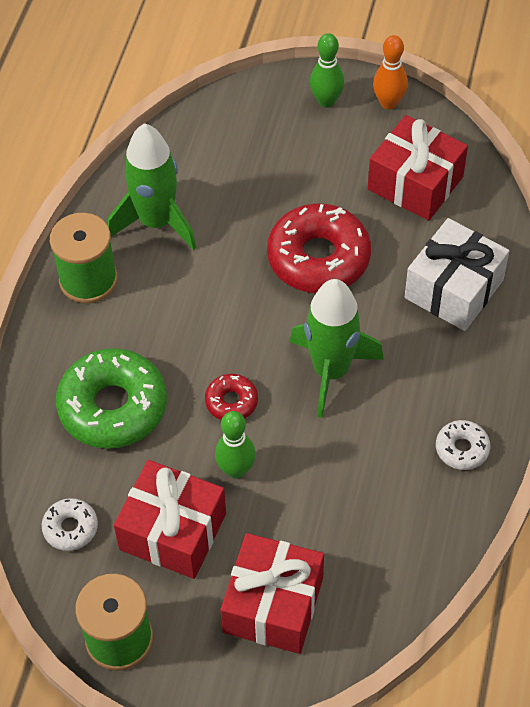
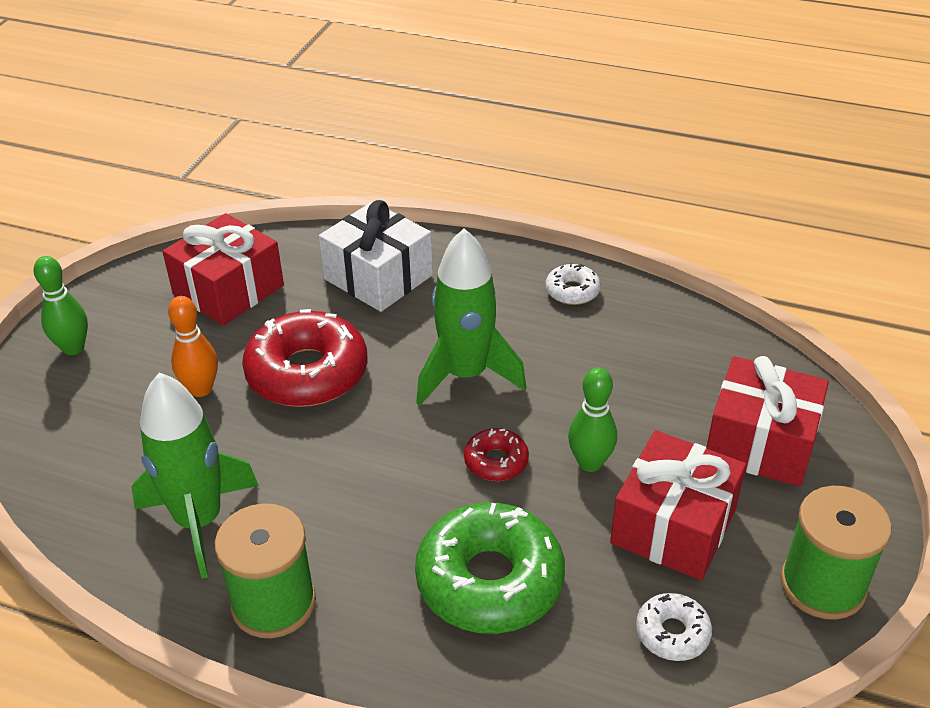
camera: 85 degrees left, 15 degrees down
orange bowling pin [373,35,408,110] -> orange bowling pin moved to [168,296,218,397]

